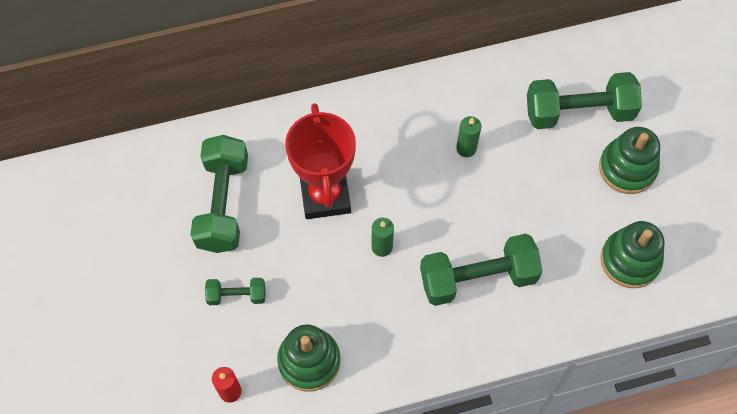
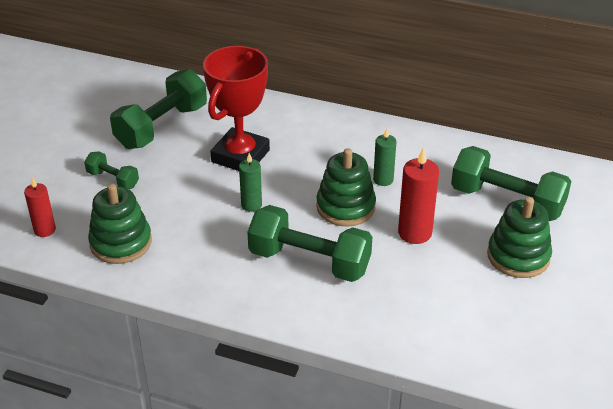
camera: 35 degrees right, 25 degrees down
green stacking toy [600,221,665,288] -> green stacking toy moved to [316,148,376,227]
none -> red candle [398,147,439,244]

